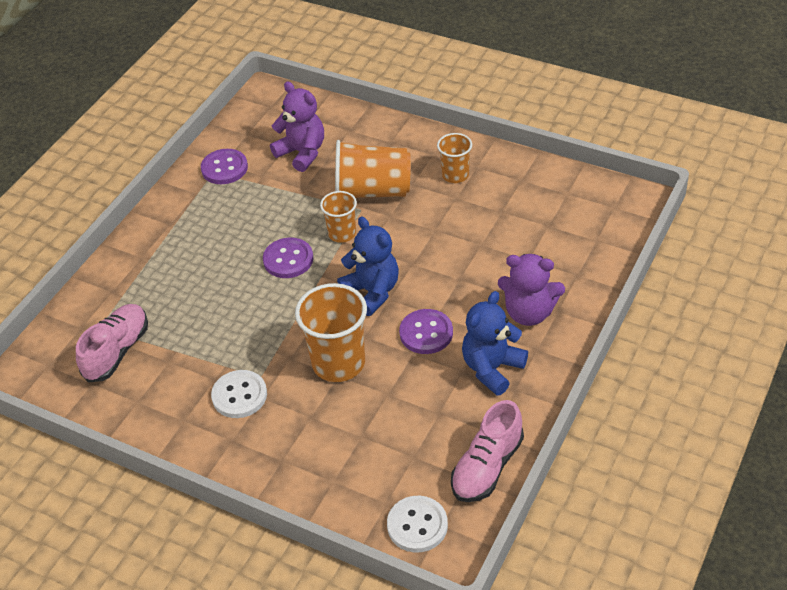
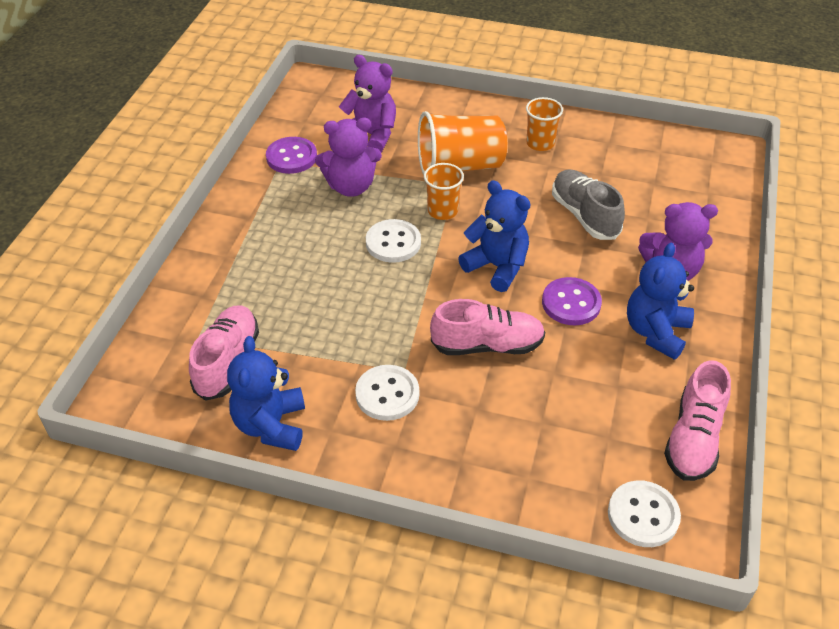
camera: 15 degrees left, 0 degrees up
purple button [263,237,313,278] -> white button [366,219,421,263]
orange cup [295,283,367,382] -> pink shoe [430,299,545,355]
none -> blue teddy bear [227,336,305,451]
none -> purple teddy bear [315,118,382,197]
none -> grey shoe [552,169,625,240]

